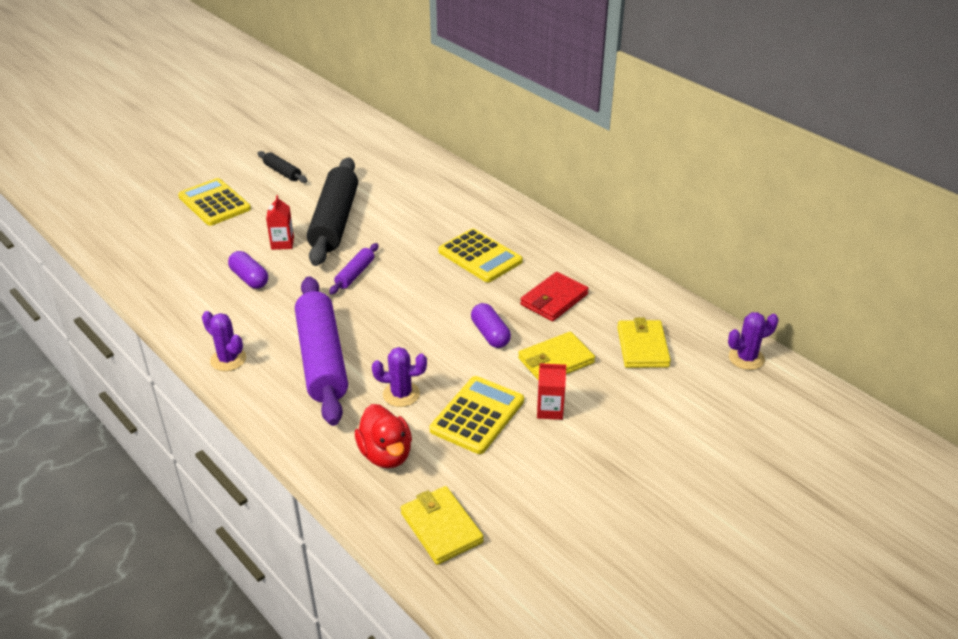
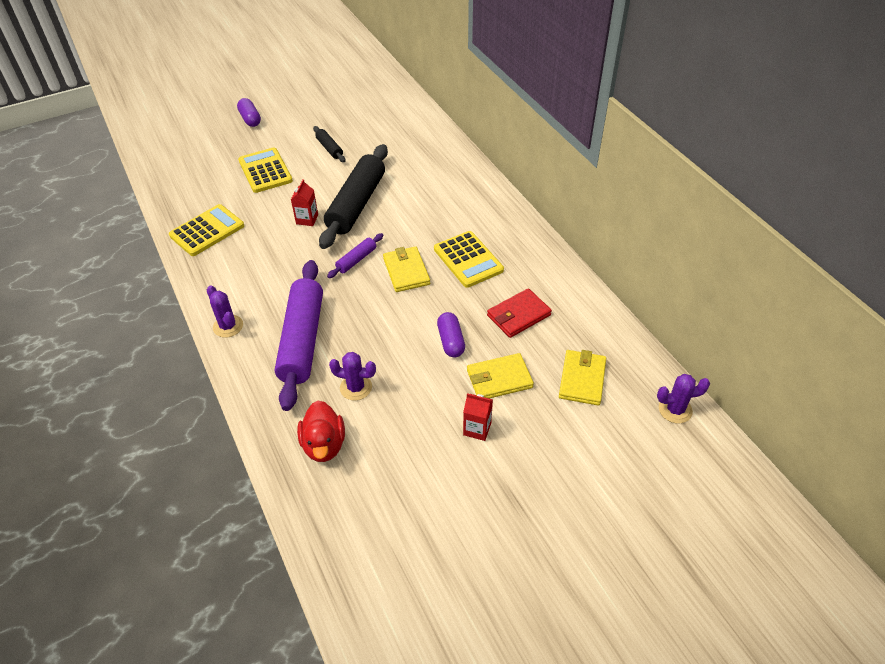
camera: 15 degrees right, 10 degrees up
purple capsule [228,251,268,289] -> purple capsule moved to [237,98,261,127]
yellow wallet [401,486,484,565] -> yellow wallet moved to [383,246,430,292]
yellow calculator [430,376,524,454] -> yellow calculator moved to [169,204,244,256]

